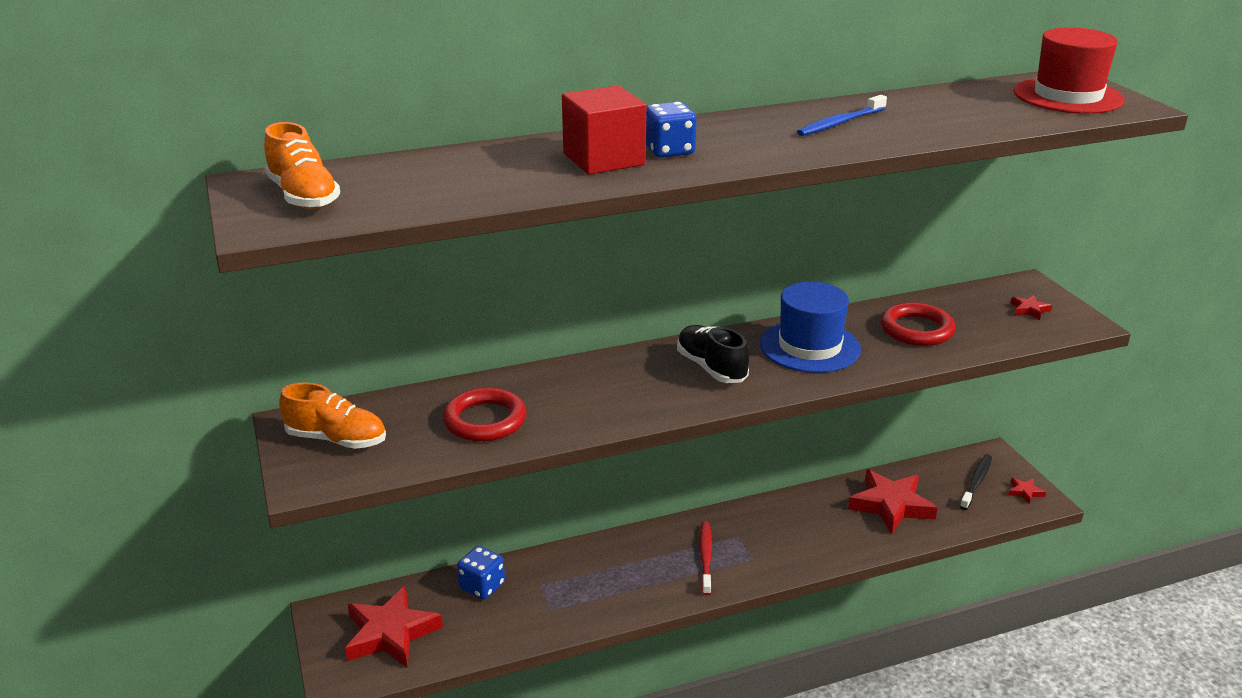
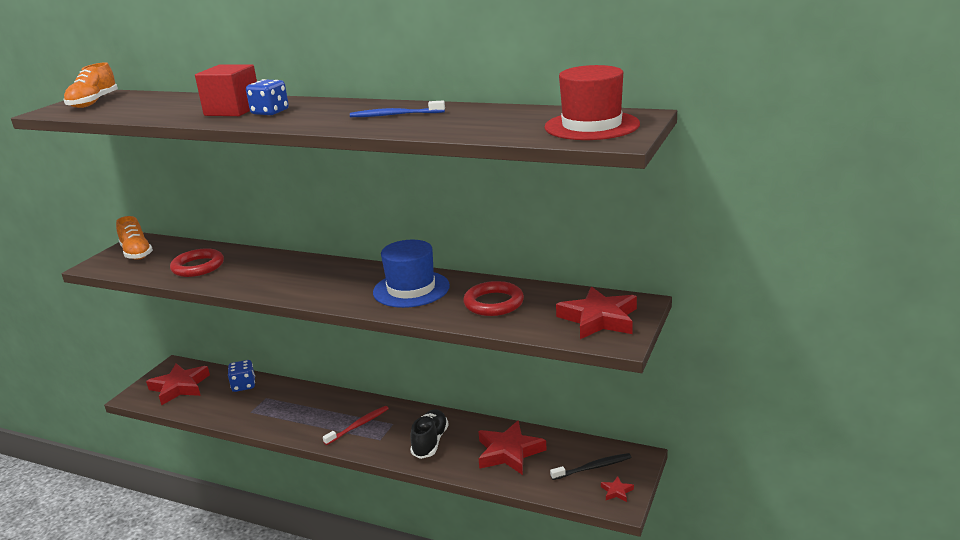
camera: 45 degrees right, 5 degrees down
black shoe [677,325,749,383] -> black shoe moved to [410,409,449,459]
red star [1011,295,1052,320] -> red star [556,286,637,339], size x2.33

